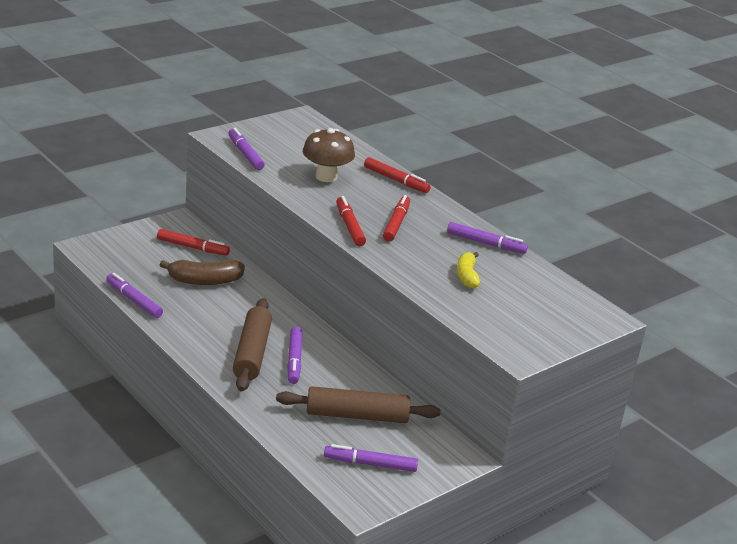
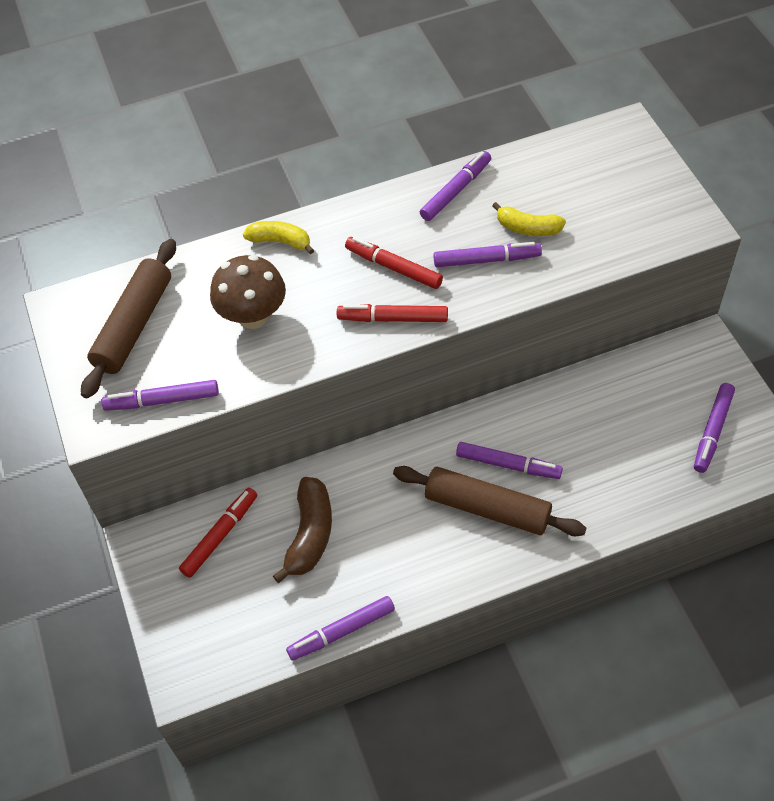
camera: 65 degrees left, 25 degrees up
brown rolling pin [276,386,441,423] -> brown rolling pin moved to [81,239,176,398]
red marker [364,157,431,193] -> yellow banana [243,221,314,254]
none -> purple marker [433,242,542,267]

